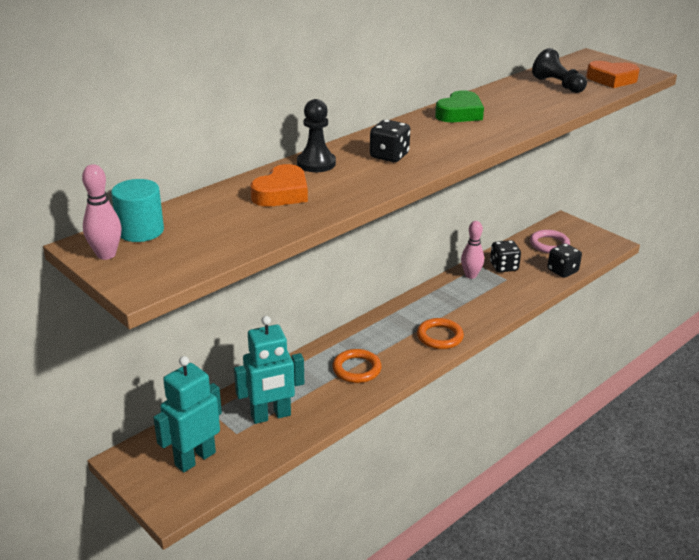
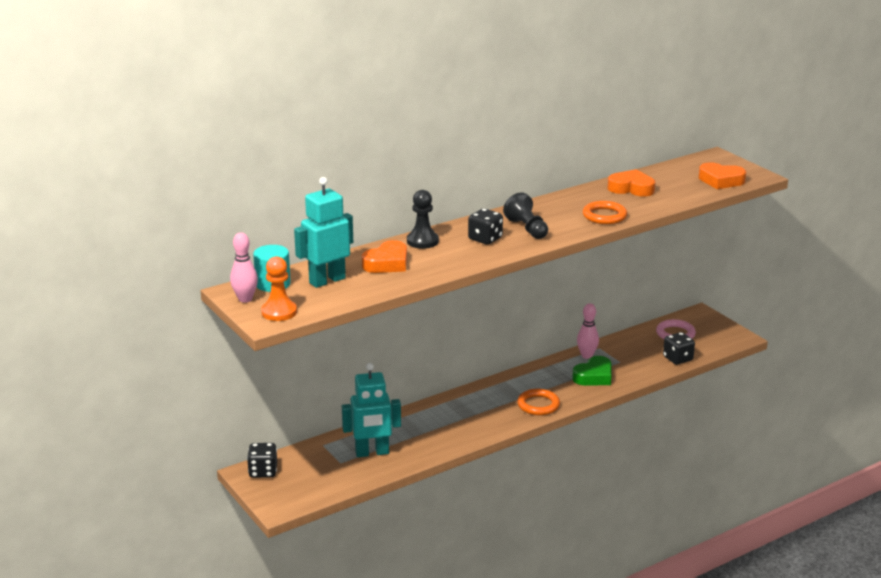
camera: 10 degrees right, 5 degrees down
turquoise robot [153,356,222,473] -> turquoise robot moved to [294,177,353,288]
orange ring [332,349,382,383] -> orange ring moved to [583,201,627,224]
green heart [435,90,484,122] -> green heart moved to [572,356,612,386]
black dice [490,240,521,272] -> black dice moved to [247,443,277,478]
black pawn [532,48,587,93] -> black pawn moved to [503,193,548,239]
none -> orange pawn [261,256,297,321]
none -> orange heart [608,169,655,197]

